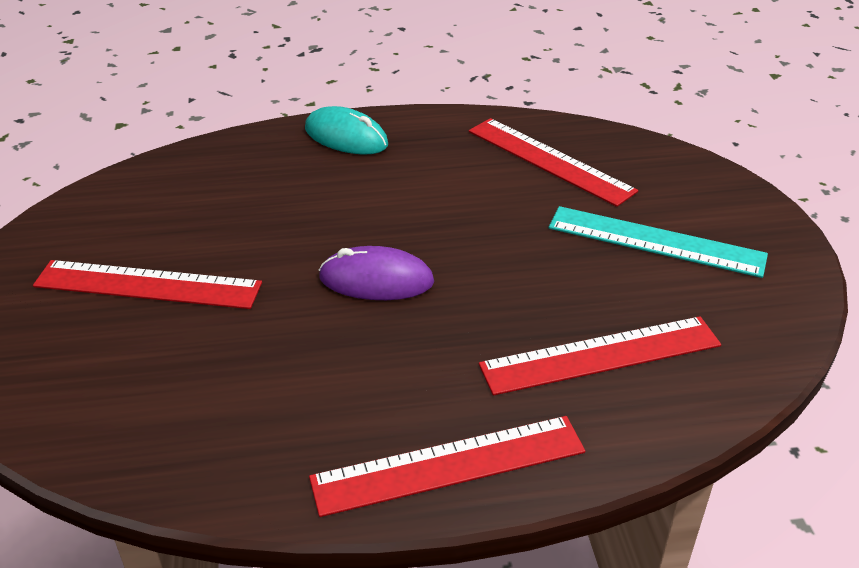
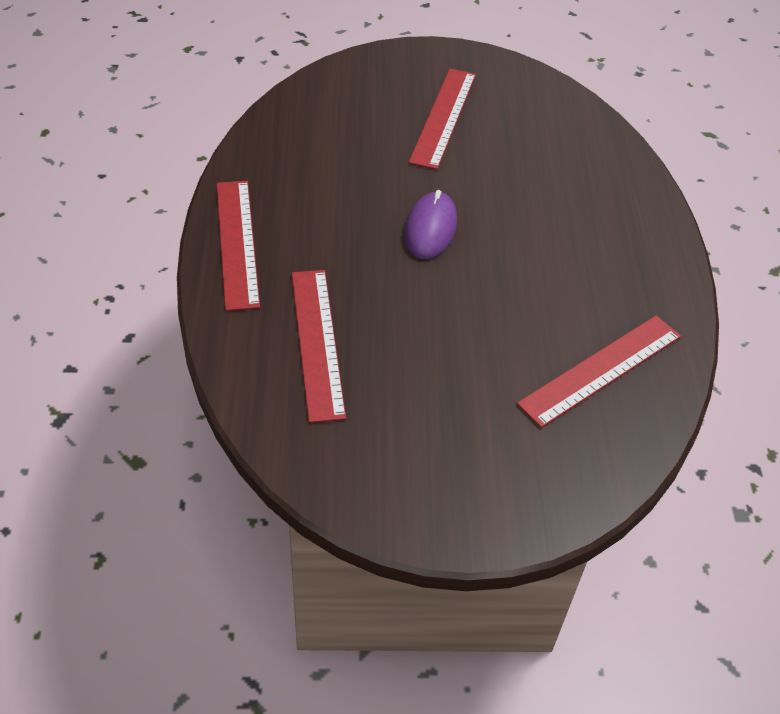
camera: 95 degrees right, 10 degrees up
turquoise mouse [305,106,388,155] -> none
turquoise ruler [549,206,768,278] -> none

